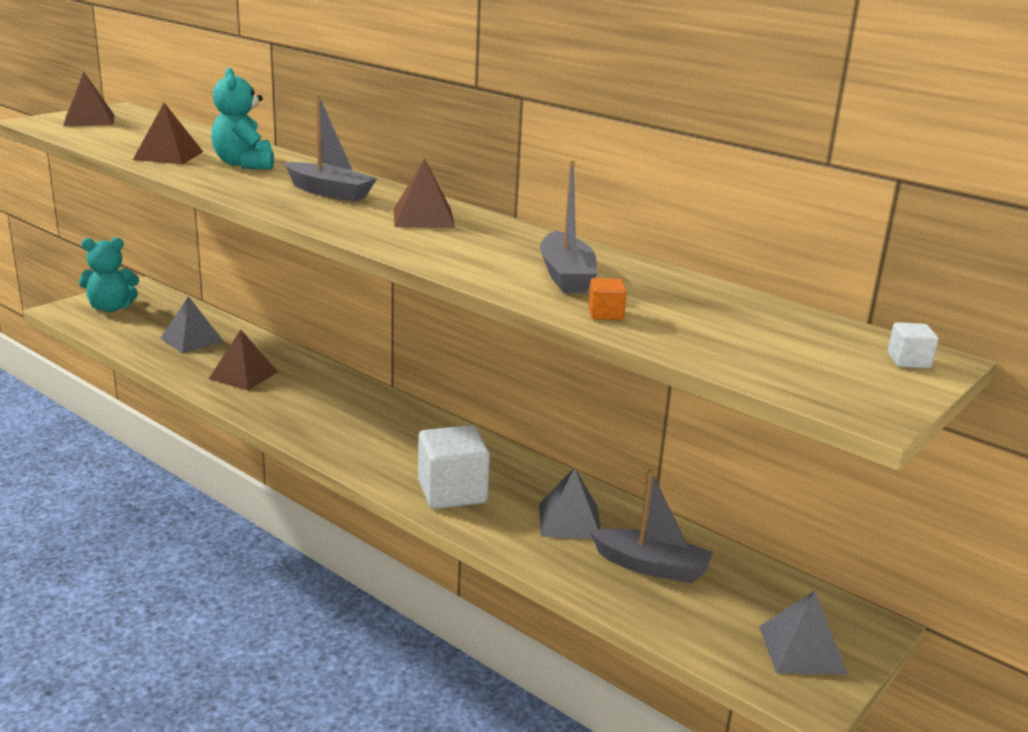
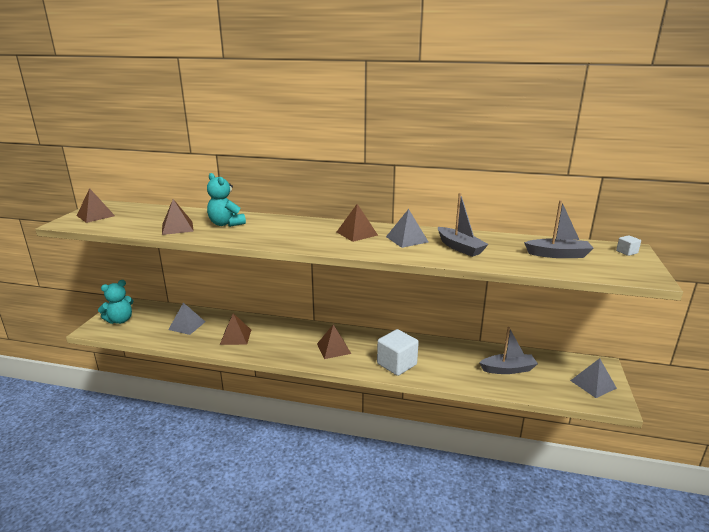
camera: 25 degrees left, 0 degrees up
grey boat [284,95,377,202] -> grey boat moved to [524,200,594,258]
grey pyramid [539,467,600,539] -> grey pyramid moved to [386,209,428,248]
orange cube [588,278,627,320] -> none
none -> brown pyramid [317,324,351,359]

